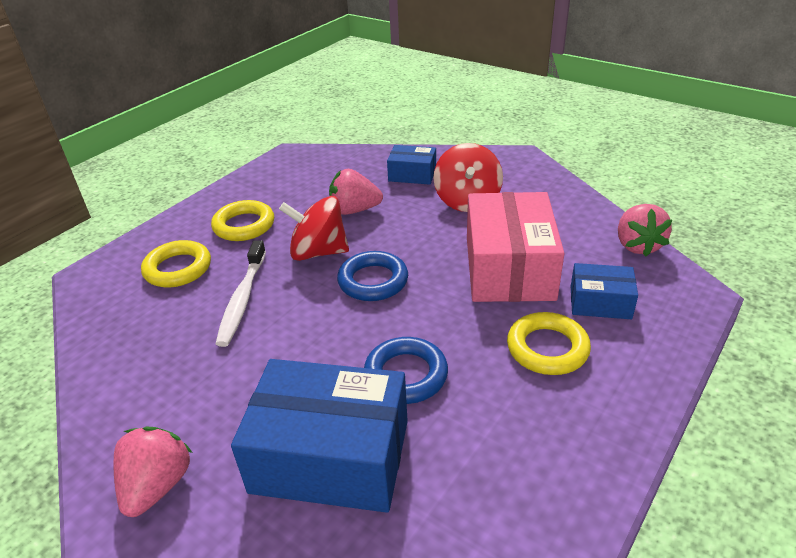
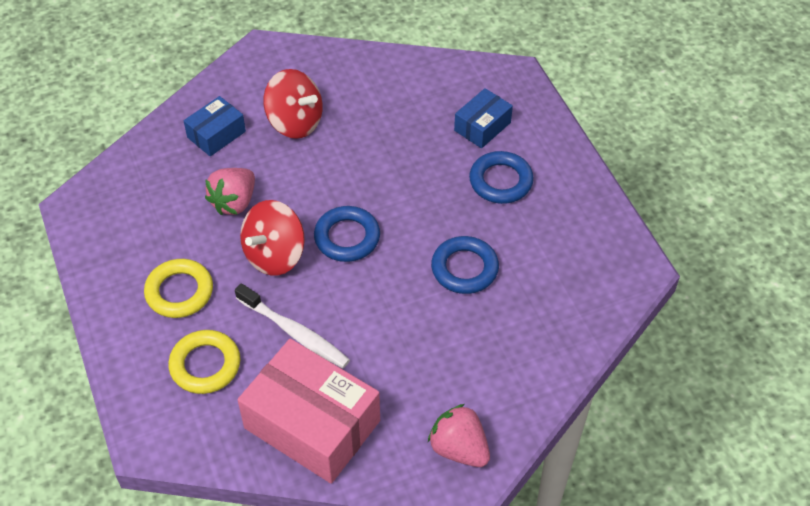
camera: 60 degrees left, 15 degrees up
blue box [231,359,408,513] -> none
pink box [467,192,565,302] -> pink box moved to [238,339,380,484]
yellow ring [507,312,591,375] -> blue ring [469,151,534,204]
pink strawberry [618,204,672,256] -> none

